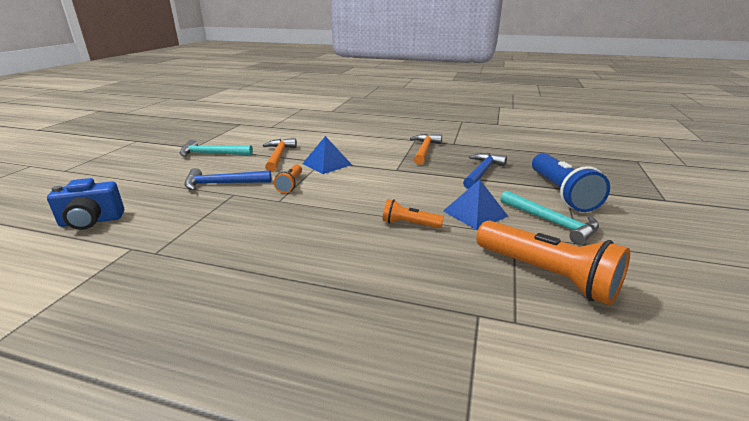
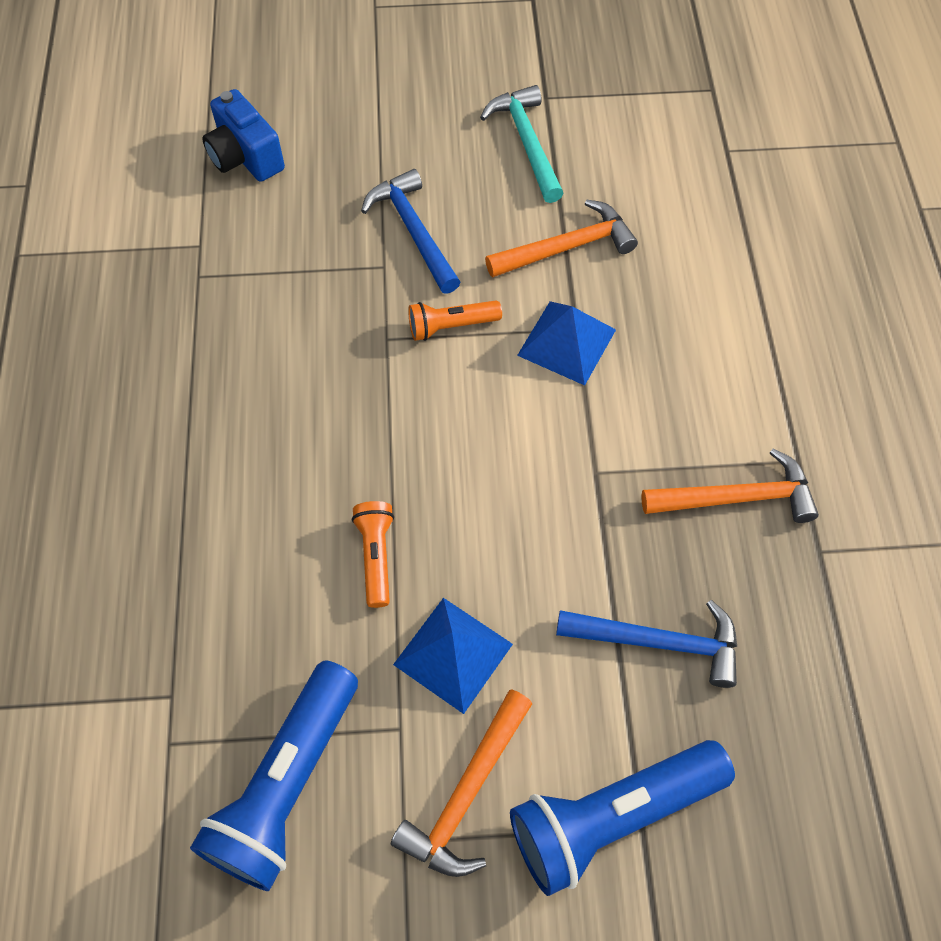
camera: 70 degrees right, 35 degrees up
orange flashlight [476,221,630,305] -> blue flashlight [190,661,358,891]
turquoise hammer [500,191,599,245] -> orange hammer [391,689,532,877]

